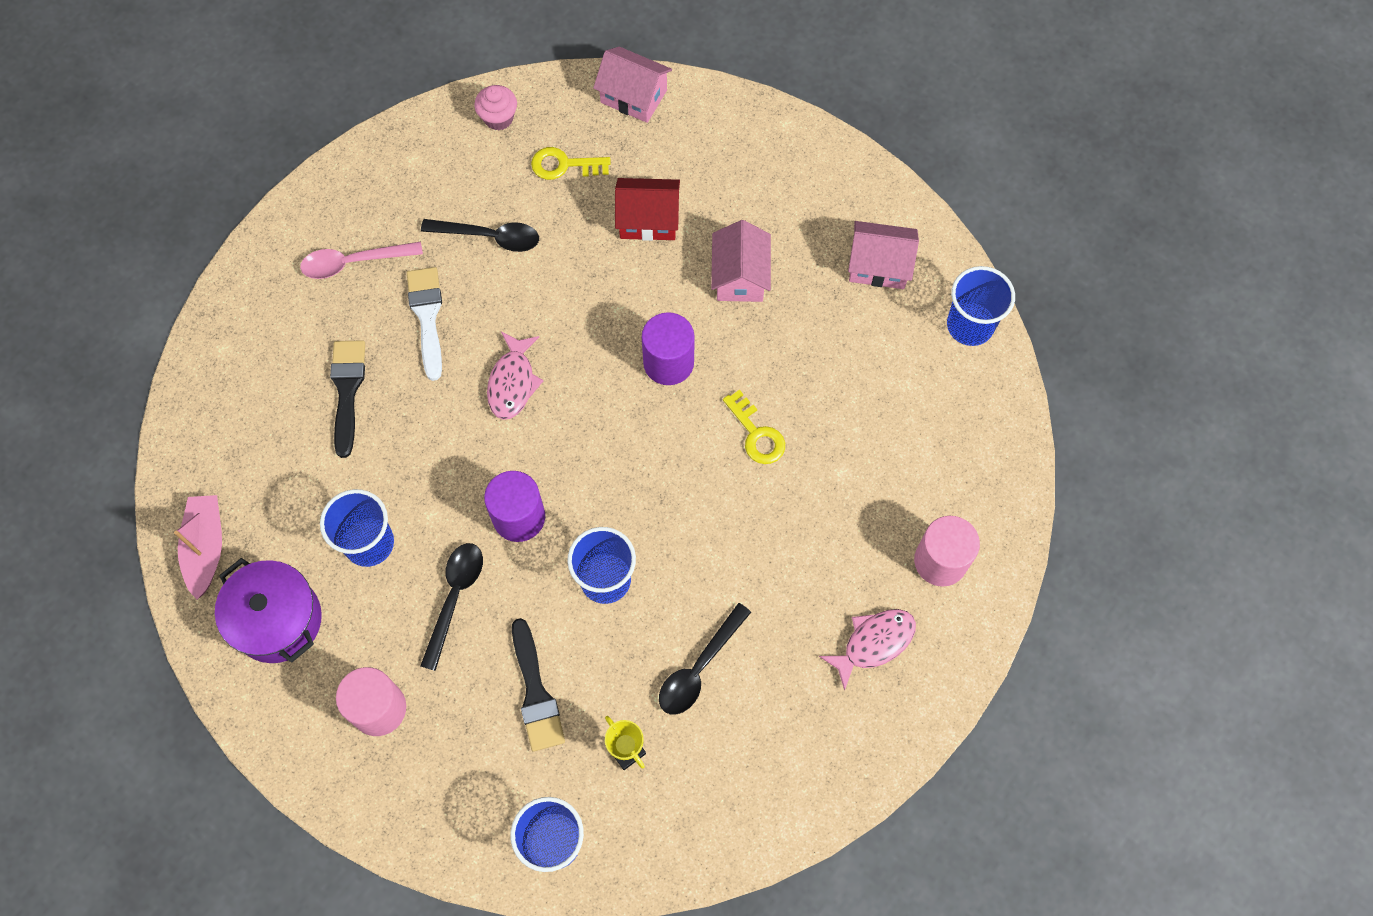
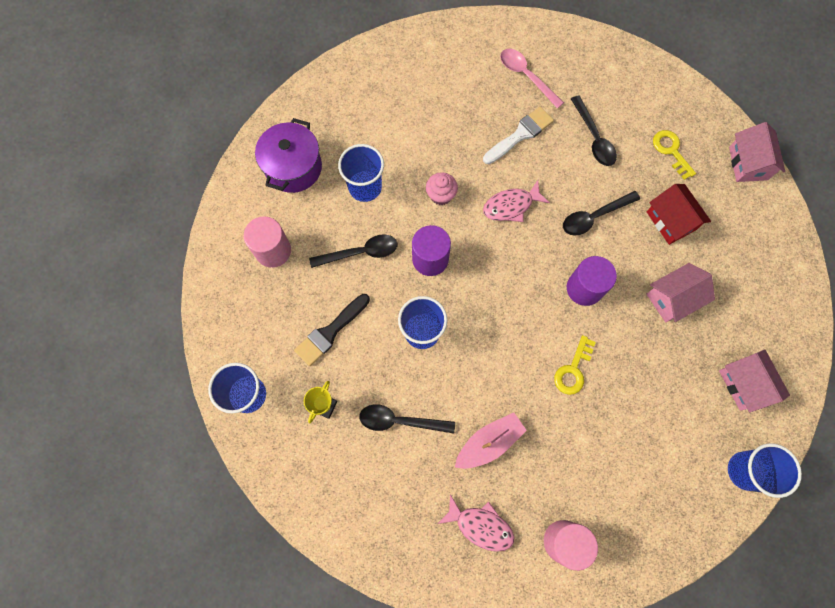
camera: 60 degrees right, 5 degrees up
pink boat [174,495,222,599] -> pink boat moved to [455,412,527,469]
black brush [330,340,365,458] -> none
pink cupcake [474,85,517,130] -> pink cupcake moved to [426,172,458,205]
none -> black spoon [563,191,640,236]

